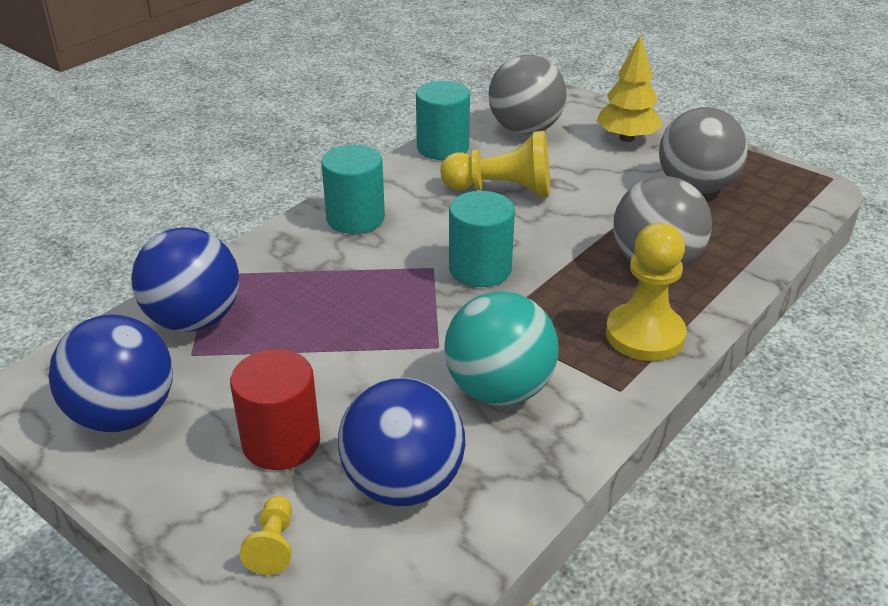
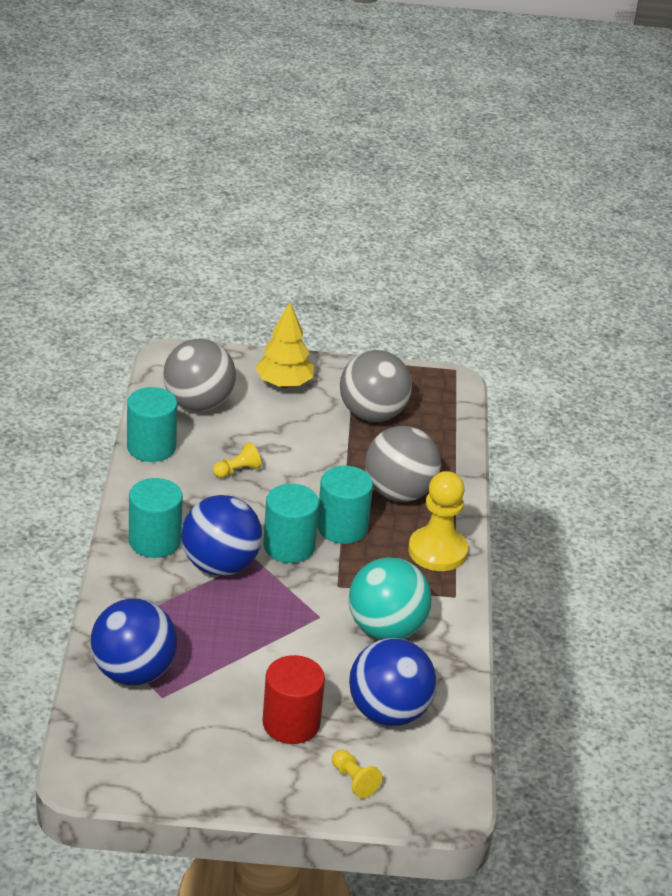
camera: 40 degrees left, 0 degrees up
blue ball [48,314,173,433] -> blue ball moved to [181,495,262,576]
yellow pawn [440,131,550,197] -> yellow pawn [213,442,262,478], size x0.49
none -> turquoise cylinder [317,466,373,544]

